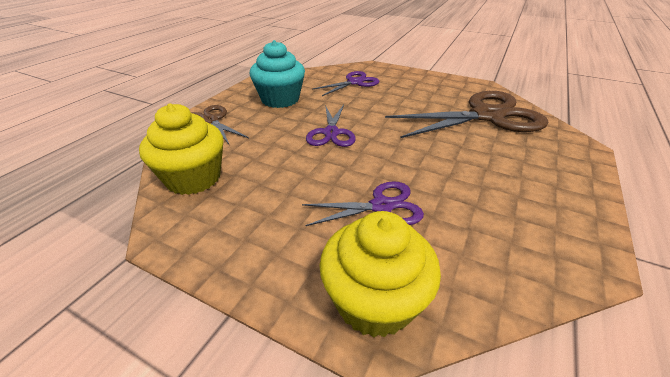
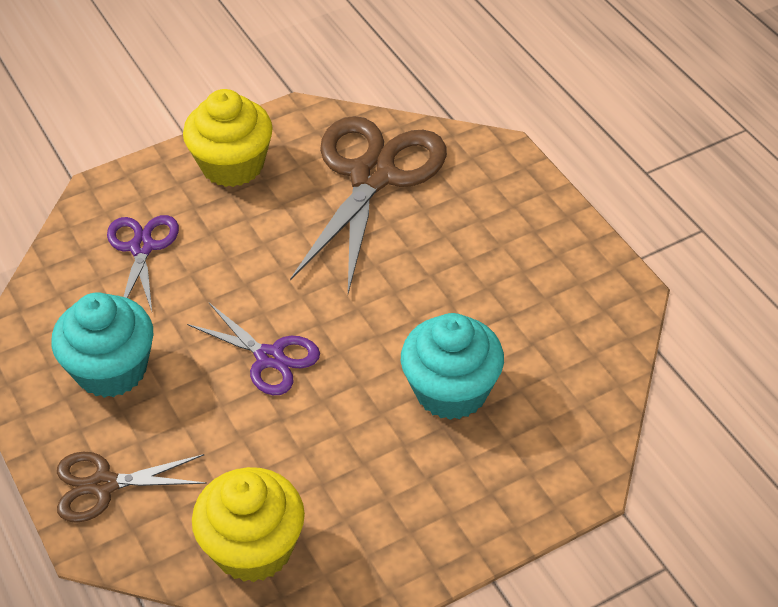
camera: 55 degrees left, 10 degrees up
purple scissors [302,181,424,226] -> turquoise cupcake [401,313,504,420]
yellow cupcake [319,211,441,338] -> yellow cupcake moved to [183,89,273,187]

